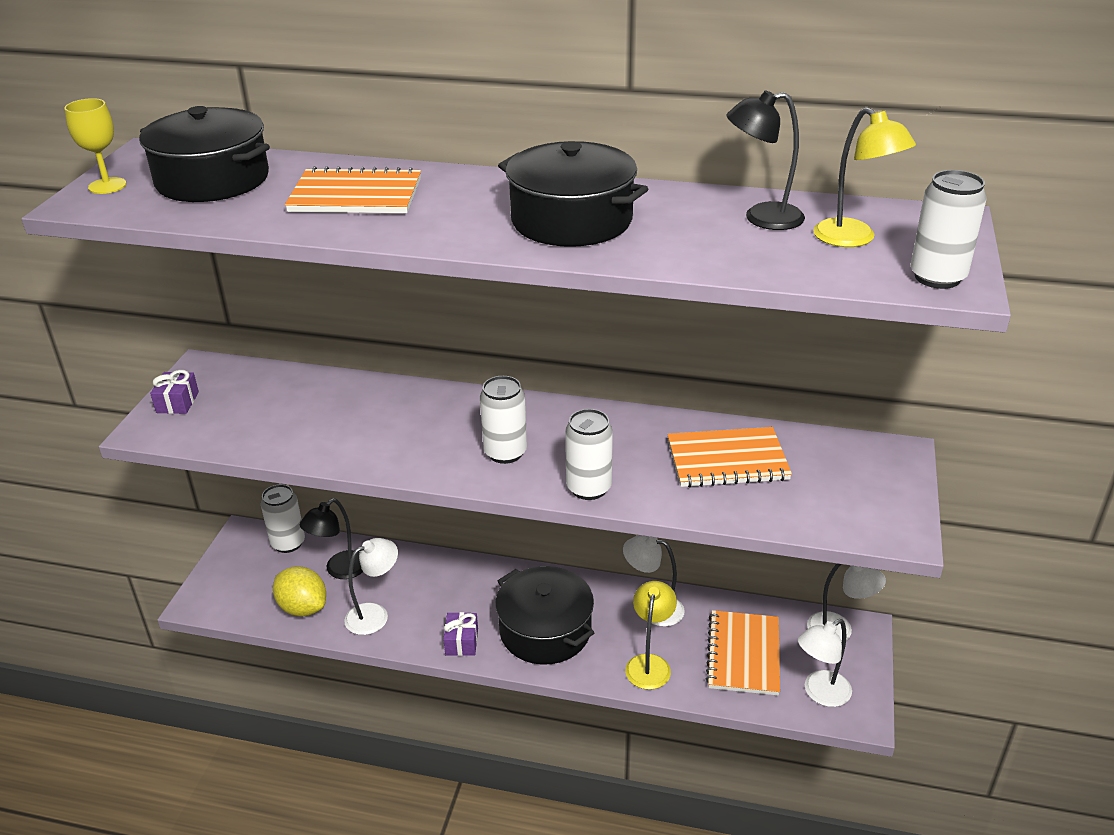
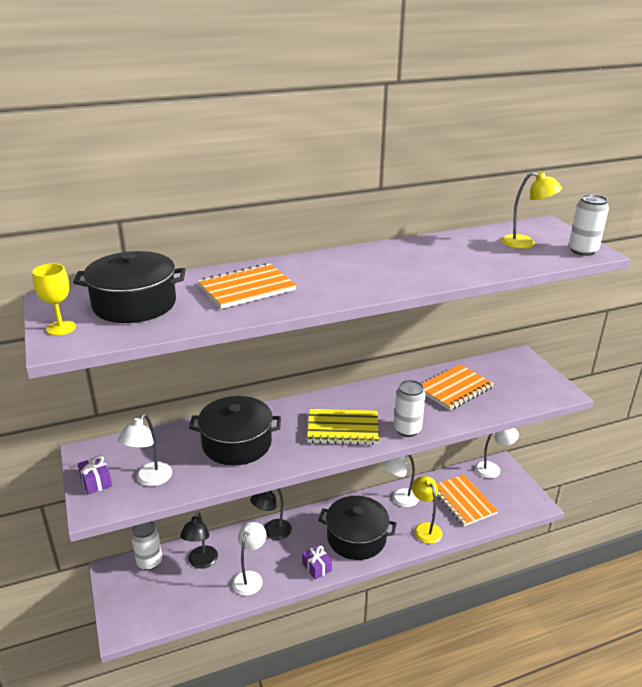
camera: 35 degrees left, 5 degrees down
yellow lemon [273,566,326,616] -> none
white can [480,376,527,464] -> yellow notebook [307,409,379,445]
black pot [498,141,648,247] -> black pot moved to [189,396,281,466]
black lamp [726,90,805,230] -> black lamp moved to [250,488,292,540]
white lamp [798,619,852,707] -> white lamp moved to [118,414,172,486]

